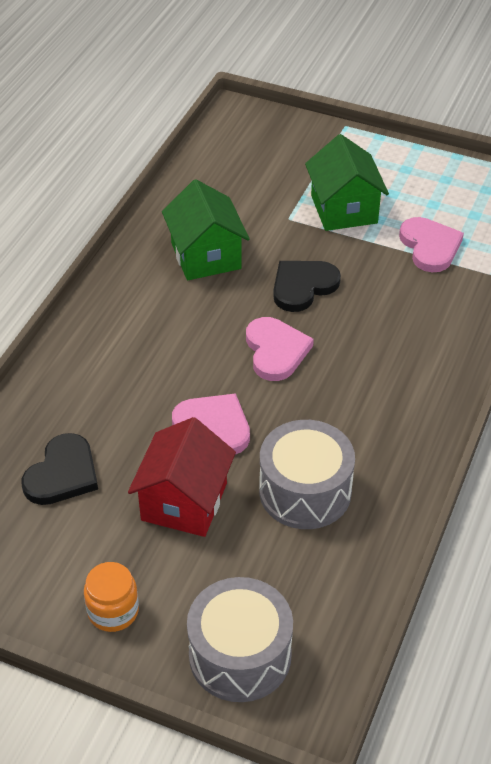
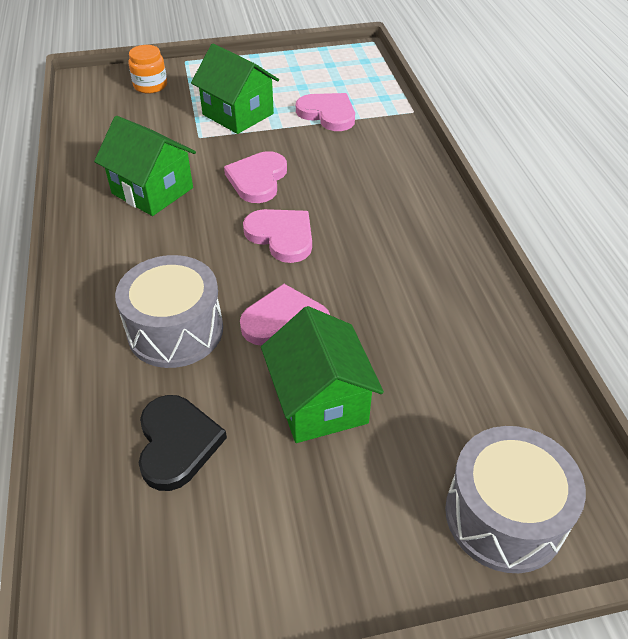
camera: 35 degrees left, 0 degrees up
orange jar [84,562,139,632] -> orange jar moved to [128,45,167,93]
red house [128,417,236,537] -> green house [261,306,384,443]
grey drum [259,420,355,529] -> grey drum moved to [115,255,223,368]
black heart [273,261,341,312] -> pink heart [224,151,287,203]

